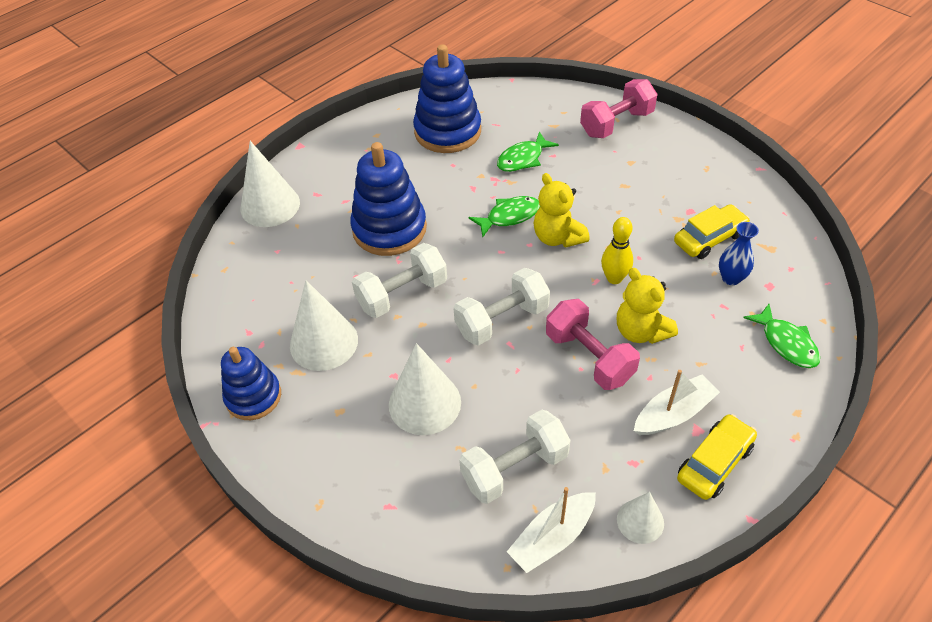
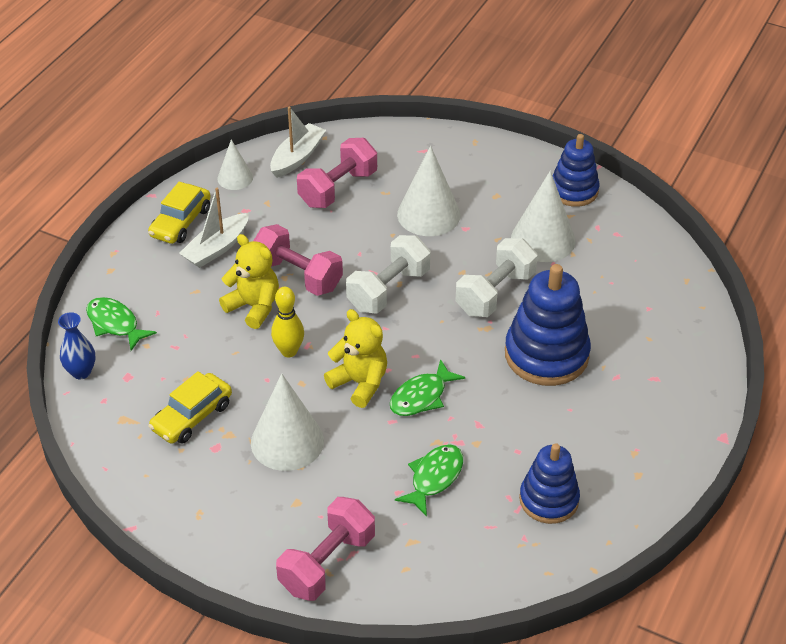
camera: 160 degrees right, 5 degrees down
white cone [241,141,300,227] -> white cone moved to [251,373,324,471]
blue stacking toy [413,44,481,153] -> blue stacking toy [519,443,580,524], size x0.64
white dumbbell [459,410,570,504] -> pink dumbbell [297,138,377,208]
blue vase [719,222,759,285] -> blue vase moved to [58,312,96,379]

